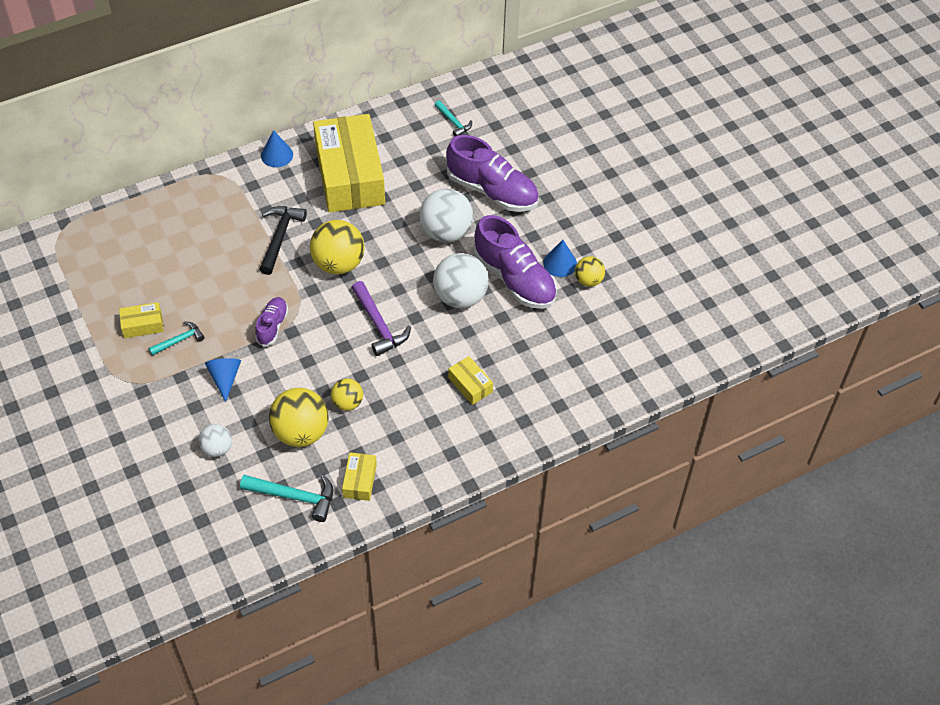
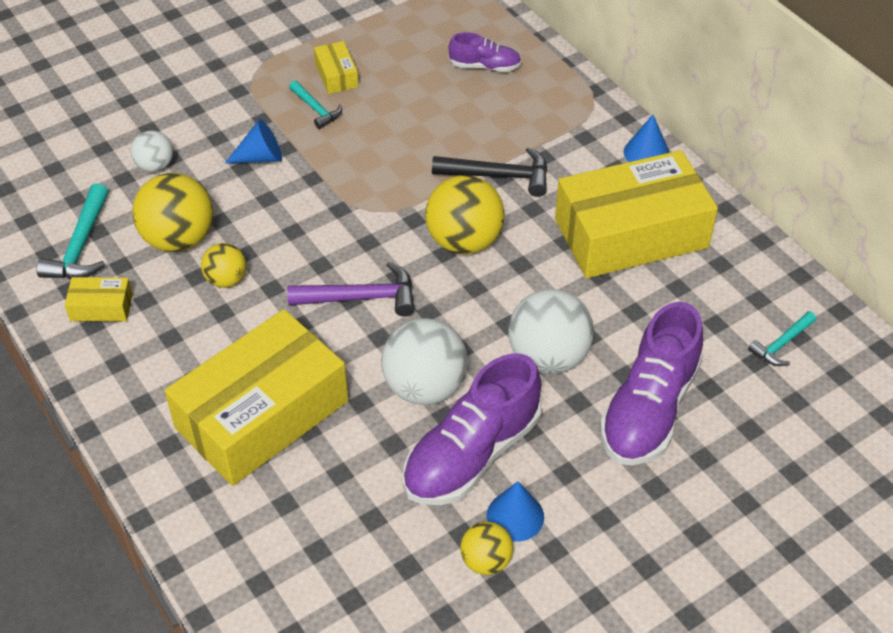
camera: 85 degrees right, 5 degrees down
purple shoe [255,297,288,347] -> purple shoe moved to [449,32,521,72]
purple hammer [352,281,411,356] -> purple hammer turned 150 degrees counterclockwise [287,262,415,317]
yellow box [448,356,493,405] -> yellow box [164,309,348,486], size x2.43

